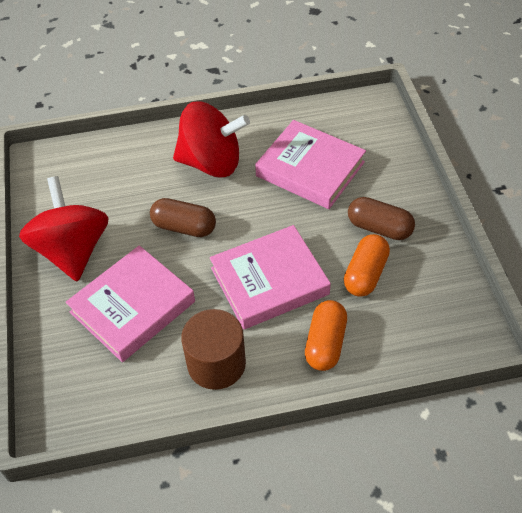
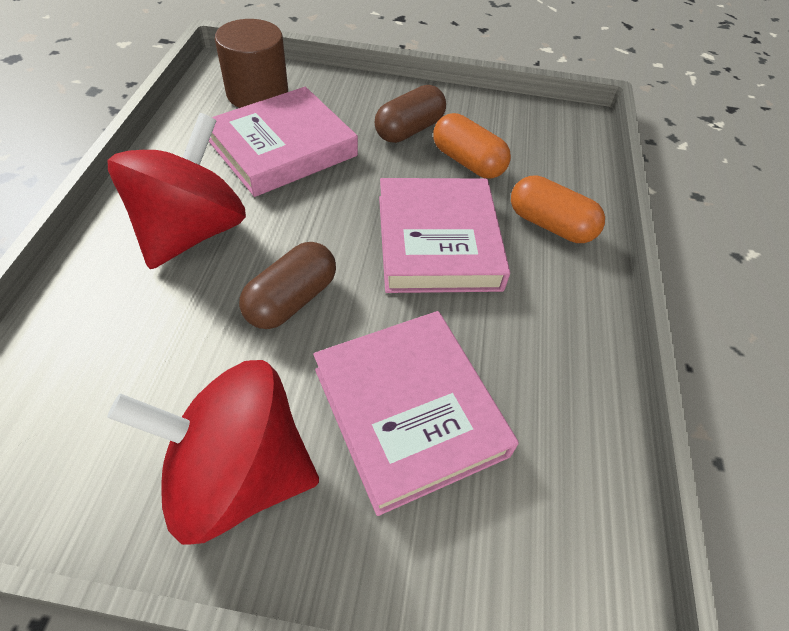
camera: 75 degrees left, 0 degrees up
brown cylinder [181,309,246,390] -> brown cylinder moved to [215,19,288,108]

